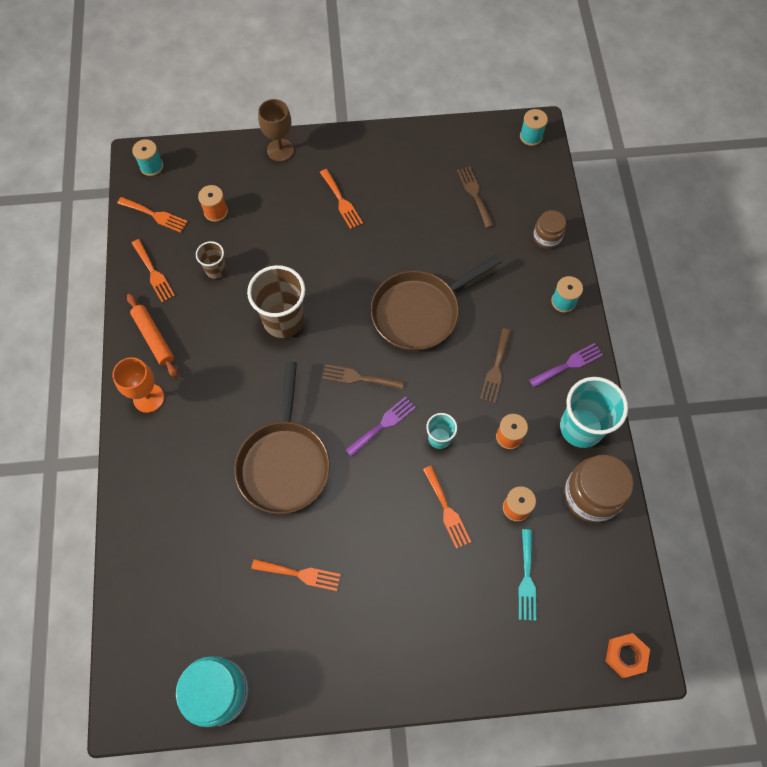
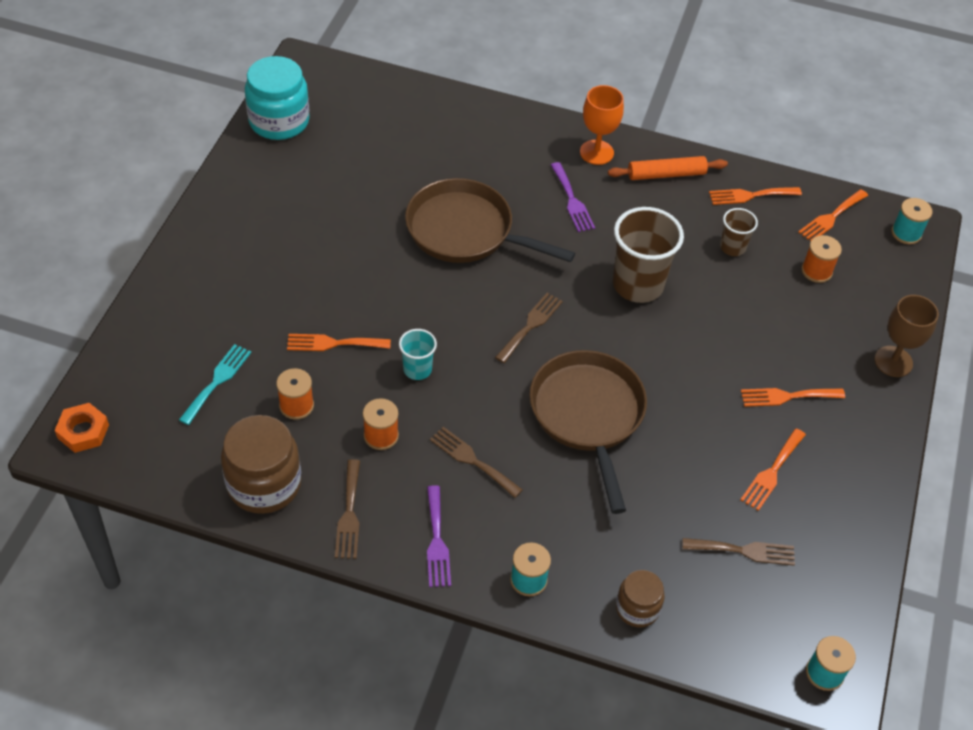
camera: 110 degrees right, 15 degrees down
orange fork [251,559,341,591] -> orange fork moved to [740,428,806,511]
purple fork [346,396,416,457] -> purple fork moved to [551,162,595,232]
turquoise fork [519,529,536,621] -> turquoise fork turned 90 degrees clockwise [179,344,251,425]
turquoise cup [560,377,628,448] -> brown fork [335,459,360,559]

